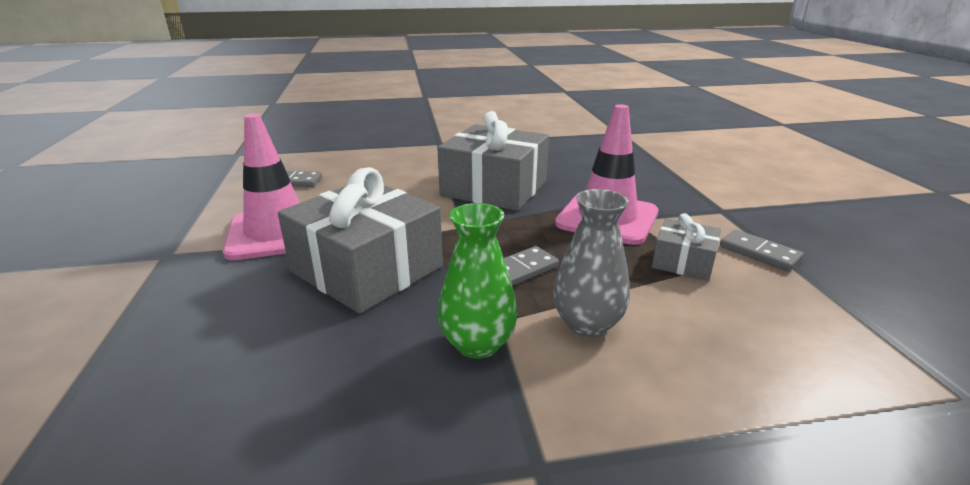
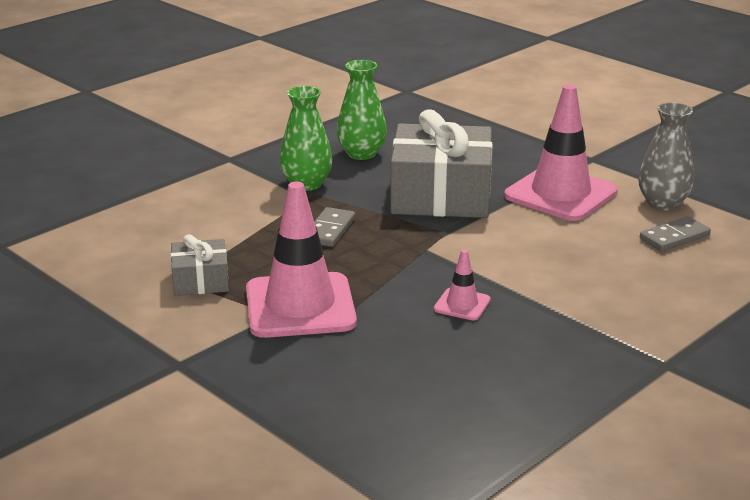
camera: 145 degrees right, 0 degrees up
grey gift [437,111,549,211] -> pink traffic cone [434,250,491,320]
grey vase [553,189,630,337] -> grey vase moved to [638,102,694,211]
grey domino [720,230,804,271] -> none
none -> green vase [337,60,387,160]

